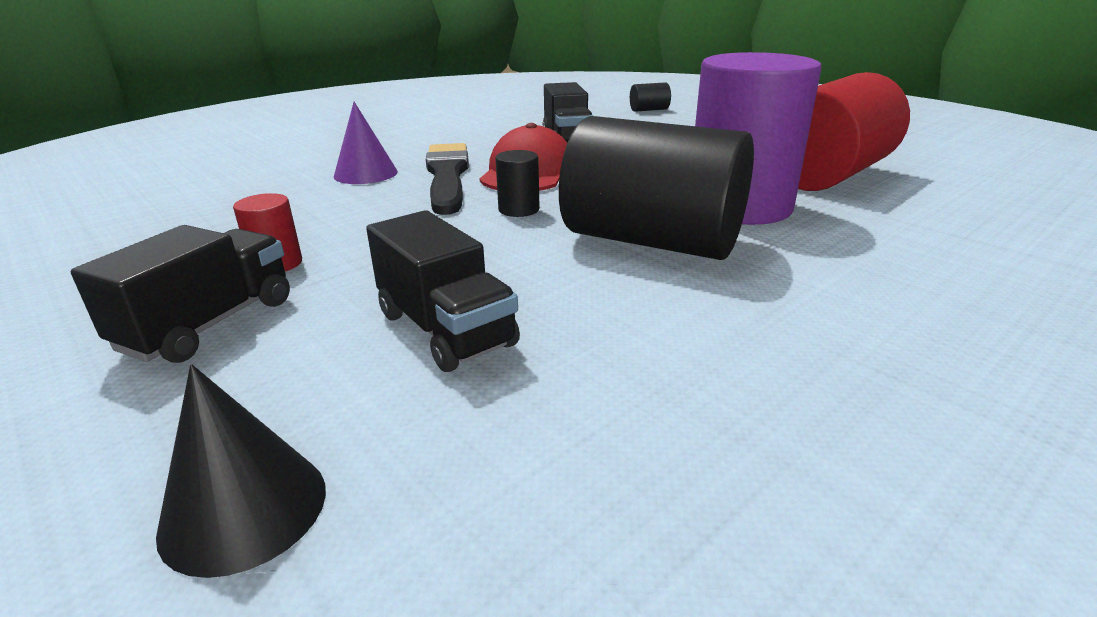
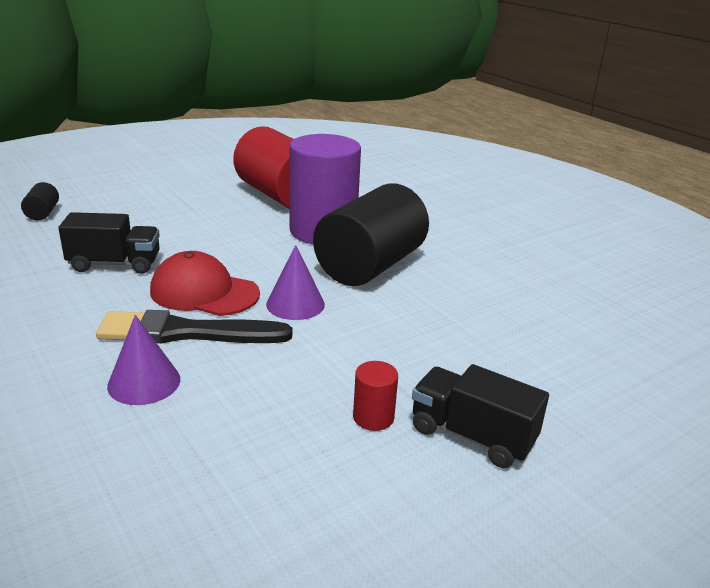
camera: 85 degrees left, 0 degrees up
black cone [156,364,326,578] -> none
black truck [366,210,520,372] -> none
black cylinder [496,150,540,217] -> purple cone [266,245,325,320]

